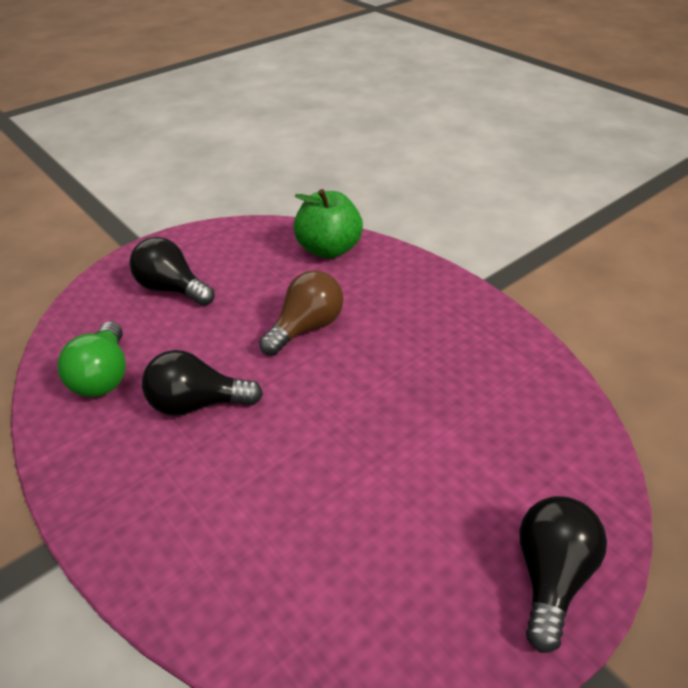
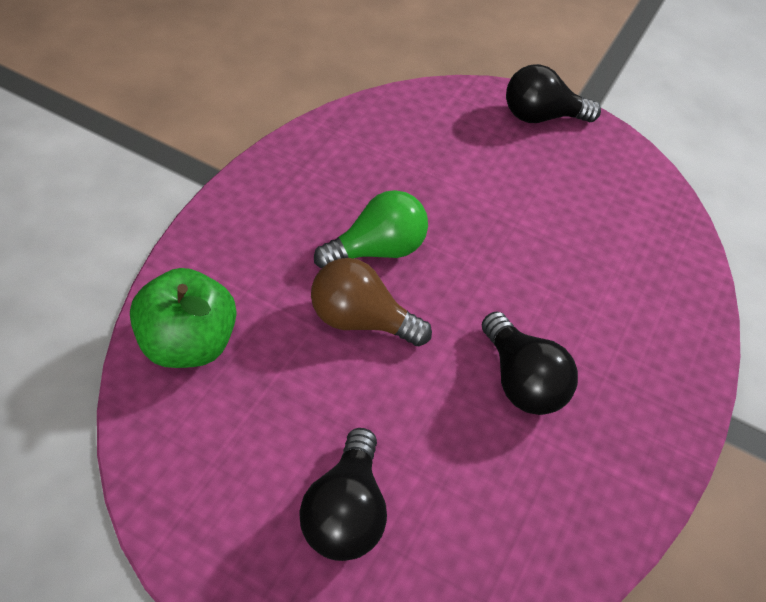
camera: 120 degrees left, 10 degrees up
green light bulb [57,321,126,397] -> green light bulb moved to [314,190,428,268]

